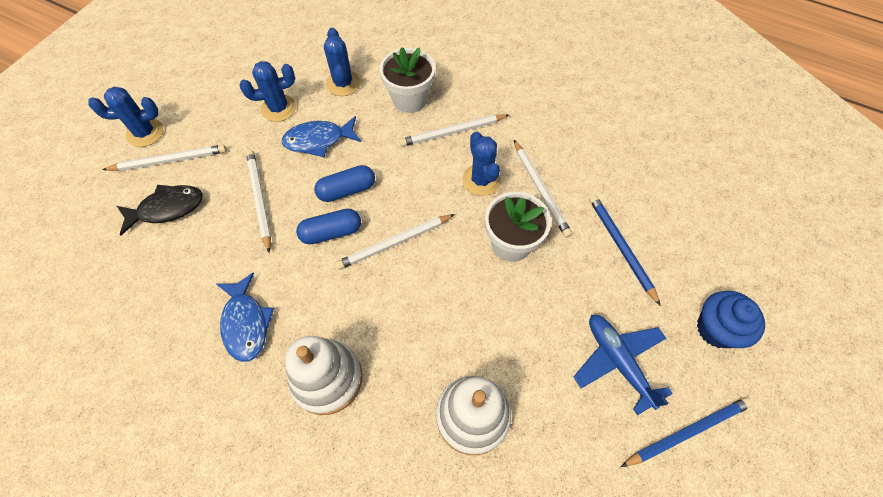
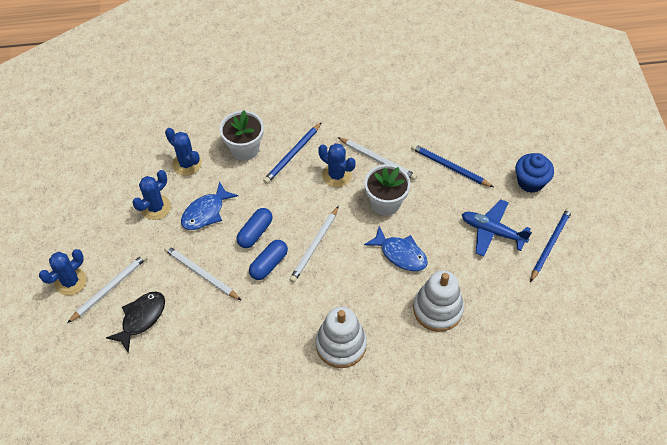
camera: 35 degrees left, 5 degrees down
blue fish [217,272,274,362] -> blue fish moved to [364,226,428,271]
white pencil [399,114,509,147] -> blue pencil [263,122,322,184]

